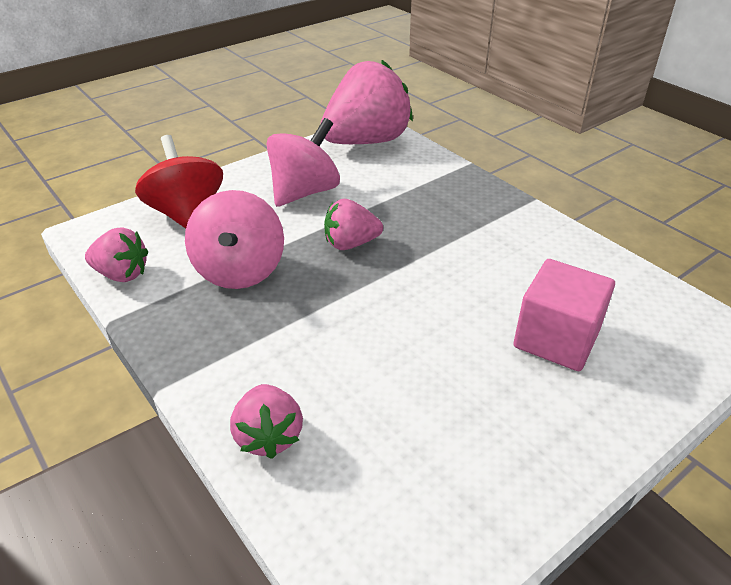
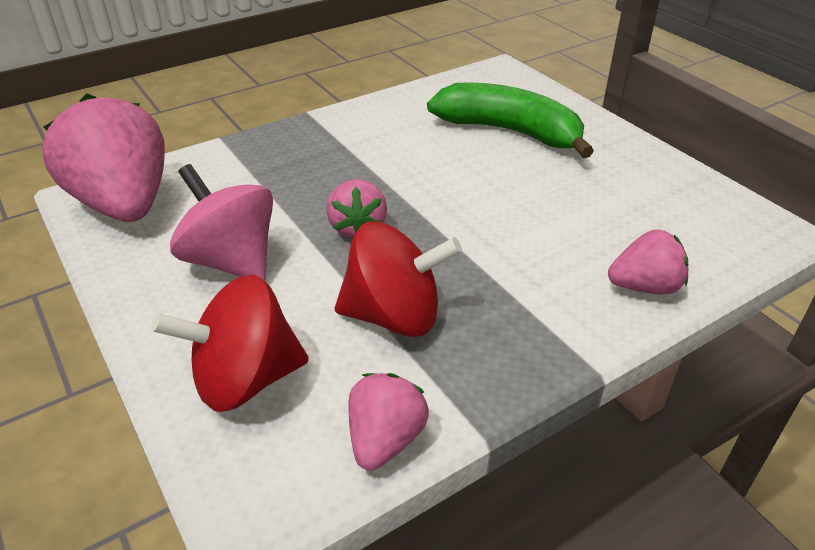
camera: 85 degrees left, 0 degrees up
pink spinning top [185,190,284,289] -> red spinning top [335,222,462,337]
pink cube [513,259,615,371] -> green banana [427,83,594,158]

